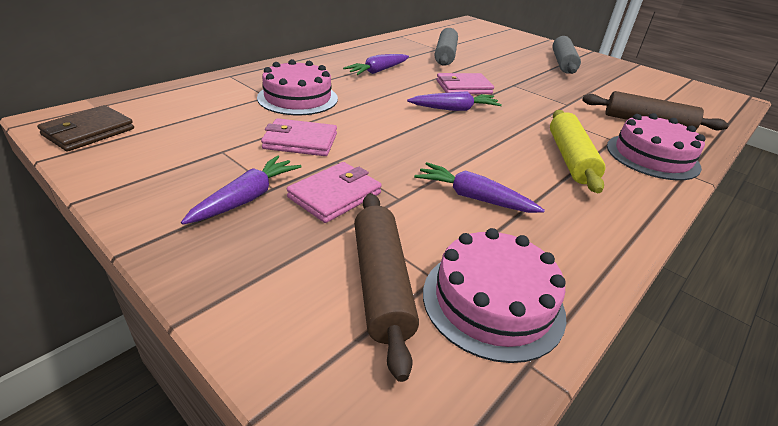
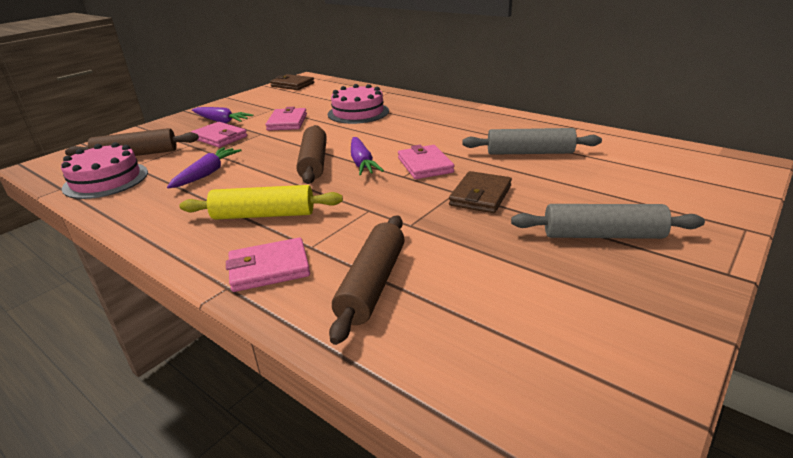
camera: 90 degrees right, 5 degrees down
purple carrot [343,54,409,75] -> none
pink cake [607,113,705,180] -> pink wallet [226,238,310,292]
none -> brown rolling pin [296,125,327,184]
none -> brown wallet [449,171,512,213]

